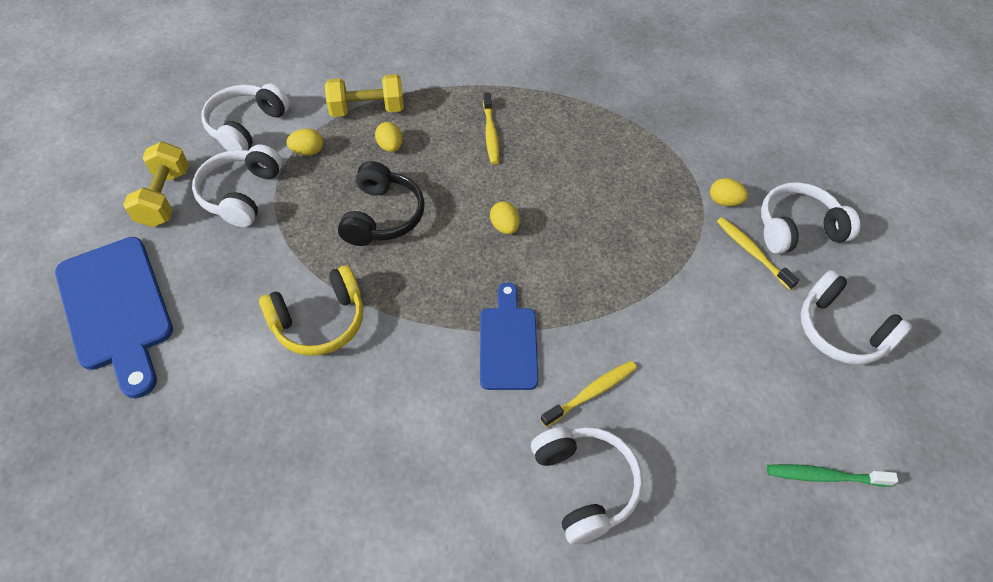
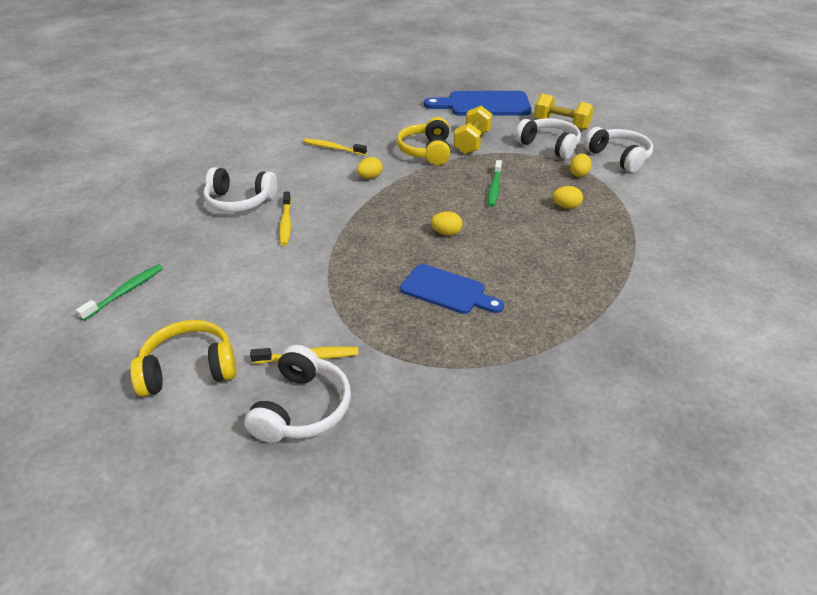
camera: 120 degrees right, 15 degrees down
yellow dumbbell [325,74,404,117] -> yellow dumbbell moved to [454,106,492,154]
black headphones [338,161,425,246] -> green toothbrush [488,160,502,207]
blue cutting board [480,282,539,390] -> blue cutting board moved to [400,264,504,314]
yellow toothbrush [483,92,499,165] -> yellow toothbrush moved to [304,139,367,156]
yellow egg [710,178,748,206] -> yellow egg moved to [357,157,383,179]
white headphones [801,270,912,365] -> yellow headphones [130,320,237,397]

